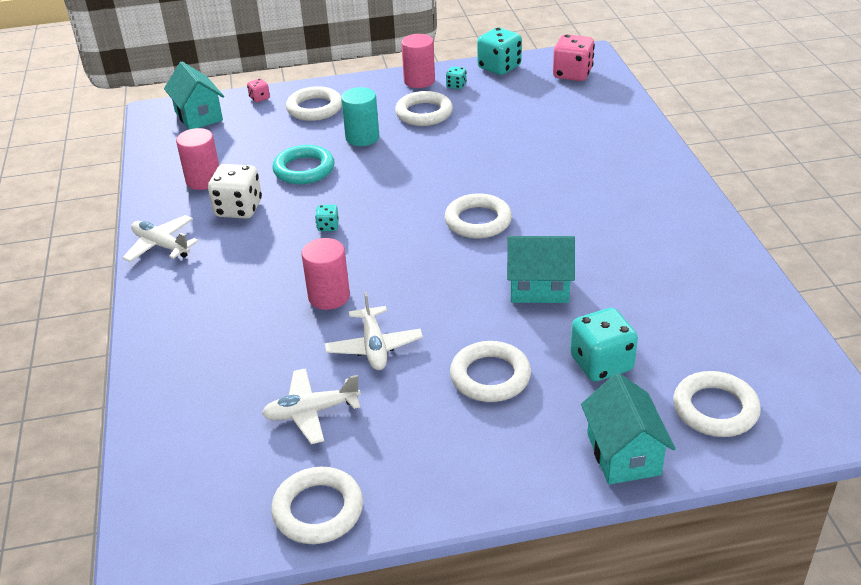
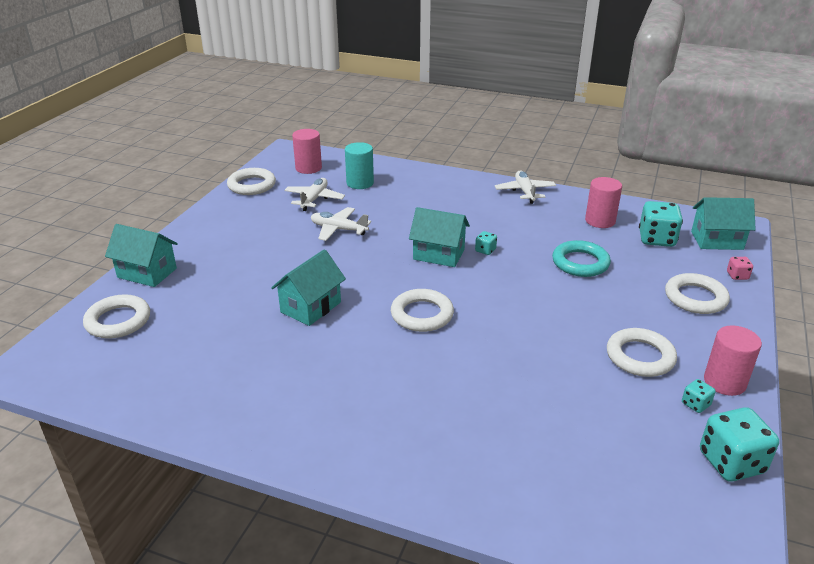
camera: 120 degrees right, 5 degrees down
white plane [122,215,199,262] -> white plane turned 75 degrees counterclockwise [495,171,556,204]
white dice [208,164,262,219] -> none
pink cylinder [301,238,350,310] -> pink cylinder moved to [292,129,322,174]
turquoise cylinder [341,87,379,146] -> turquoise cylinder moved to [345,142,374,189]
white ring [450,341,531,402] -> none
pink dice [553,34,595,81] -> none
turquoise dice [570,308,638,381] -> turquoise dice moved to [639,201,683,247]
none -> turquoise house [409,207,470,267]

